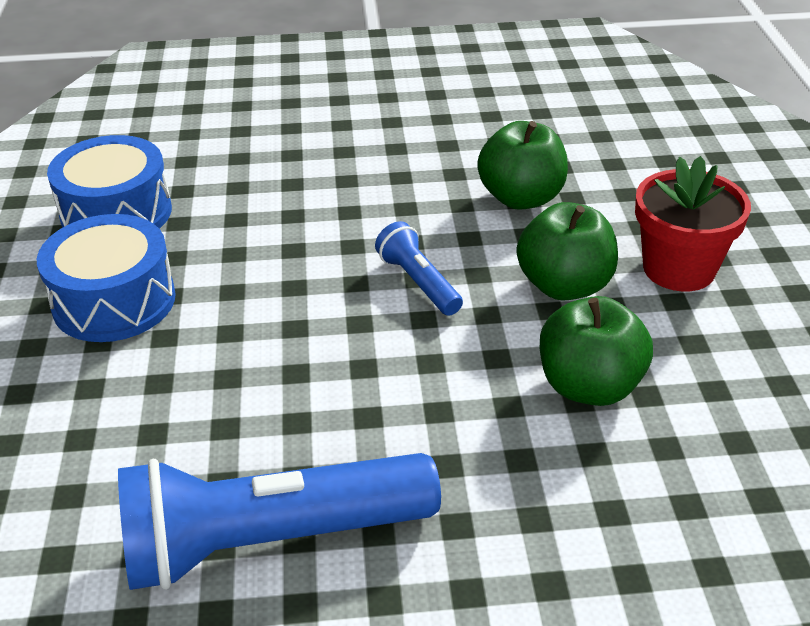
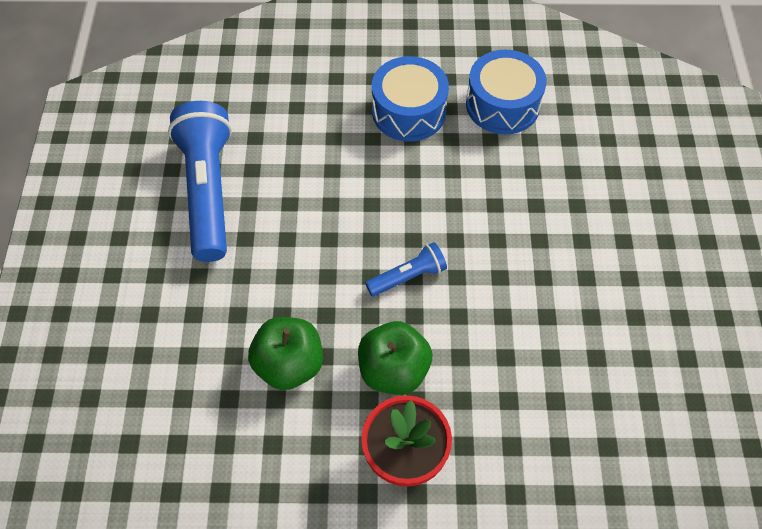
camera: 95 degrees right, 20 degrees up
green apple [477,121,568,210] -> none

